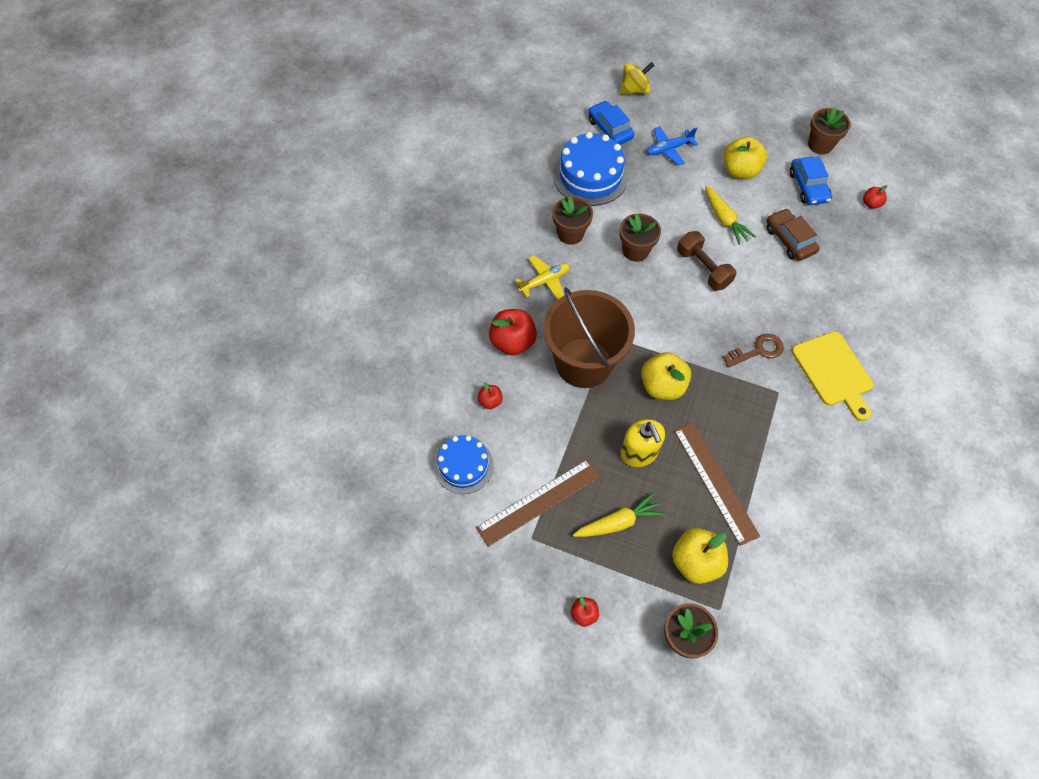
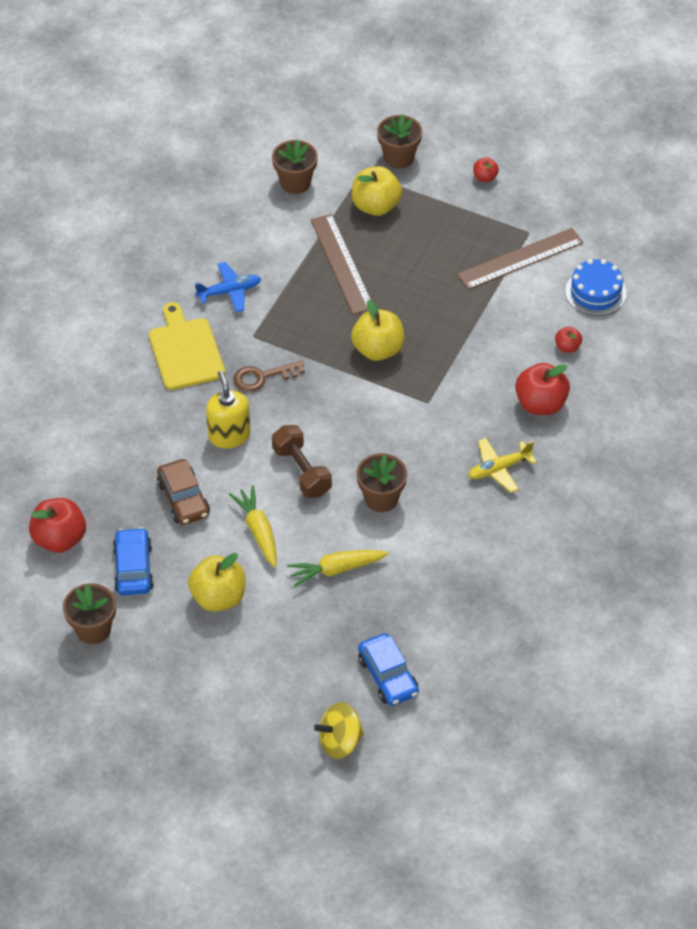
camera: 175 degrees left, 10 degrees down
brown bucket [543,287,635,388] -> none
brown flower pot [552,197,593,245] -> brown flower pot moved to [272,139,318,194]
blue cake [553,132,628,206] -> none
yellow carrot [573,493,665,537] -> yellow carrot moved to [287,550,389,587]
yellow soap dispenser [620,419,665,467] -> yellow soap dispenser moved to [206,371,251,448]
blue plane [647,126,698,166] -> blue plane moved to [195,262,261,312]
red apple [863,185,887,209] -> red apple [29,498,86,553], size x1.96

